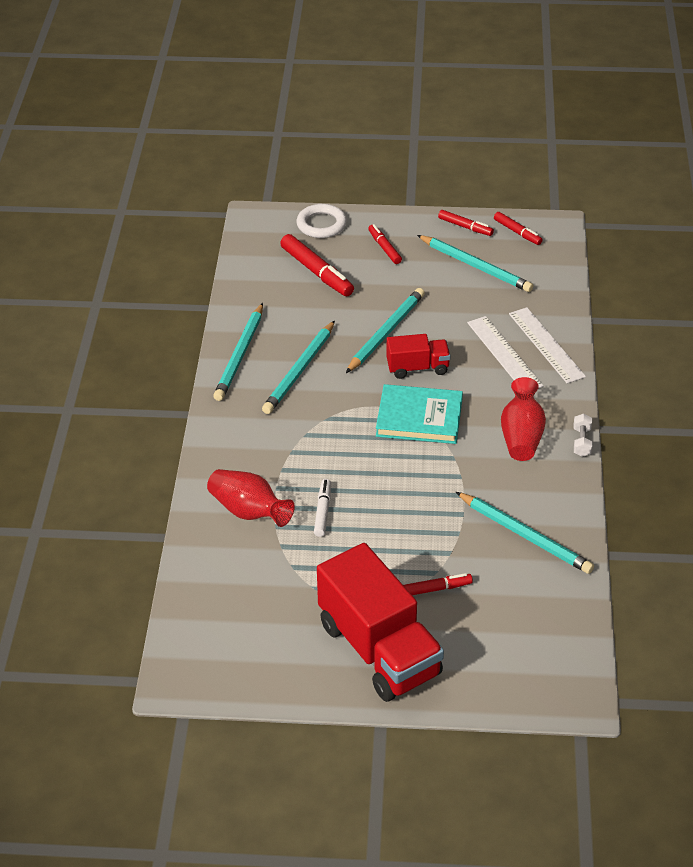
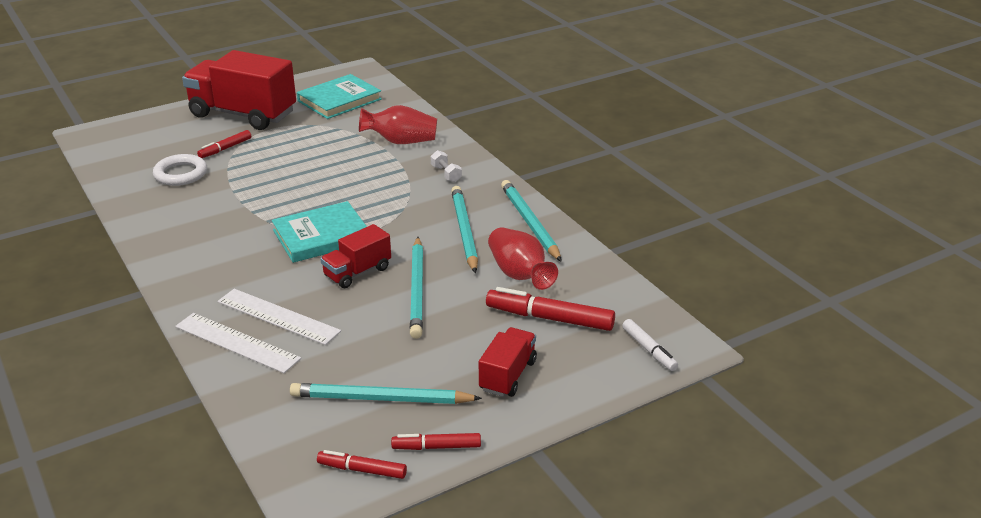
camera: 145 degrees right, 10 degrees down
white ring [296,204,347,238] -> white ring moved to [153,154,207,186]
white marker [314,479,331,537] -> white marker moved to [622,319,678,371]
red marker [368,224,402,264] -> red truck [479,327,537,397]
turquoise pencil [456,492,594,574] -> none
red vase [501,377,546,461] -> red vase moved to [488,227,558,290]
white dumbbell [574,414,593,457] -> white dumbbell moved to [431,150,462,182]
none -> turquoise book [297,74,382,119]

